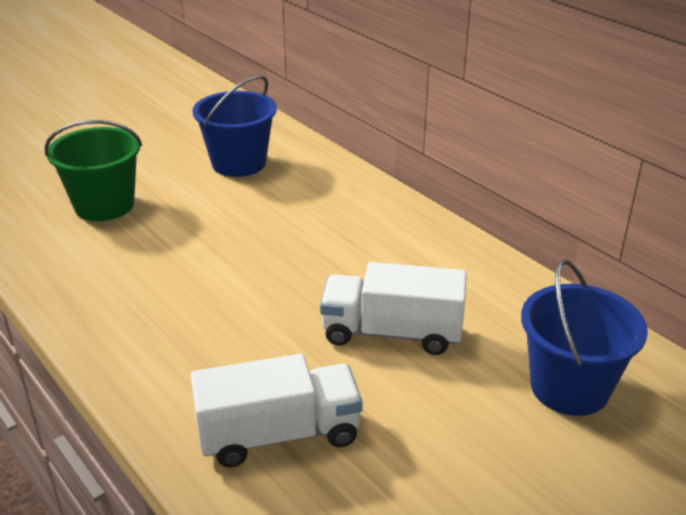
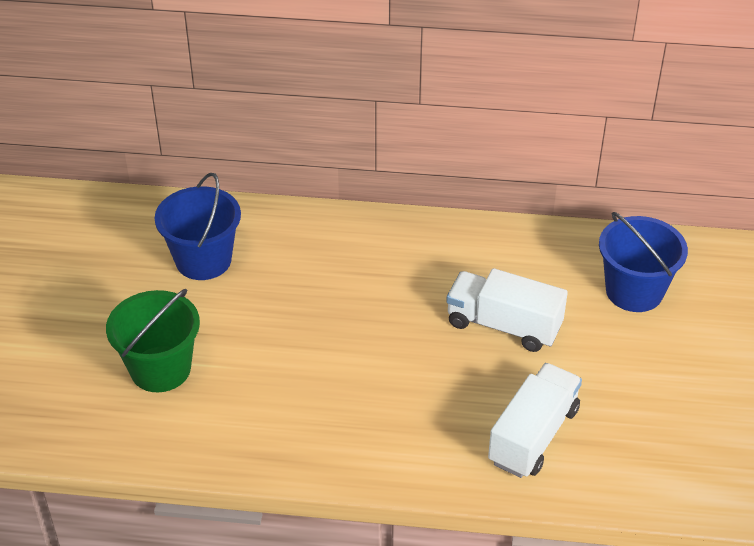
camera: 45 degrees left, 10 degrees up
white truck [320,262,467,355] -> white truck turned 60 degrees clockwise [446,268,568,352]

